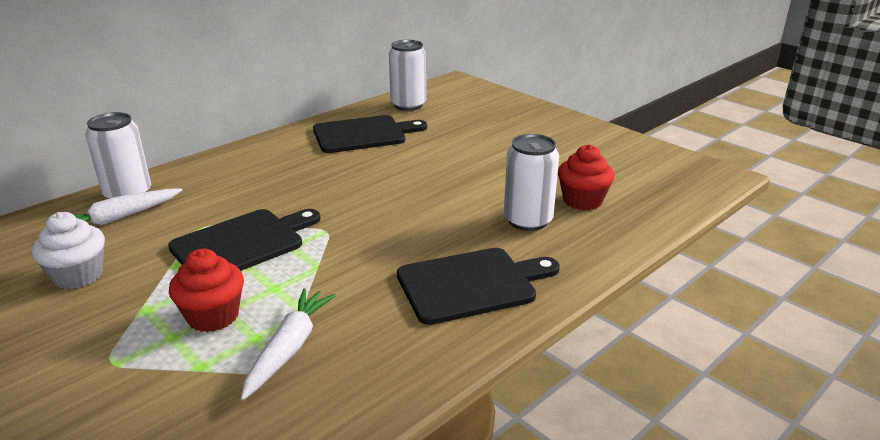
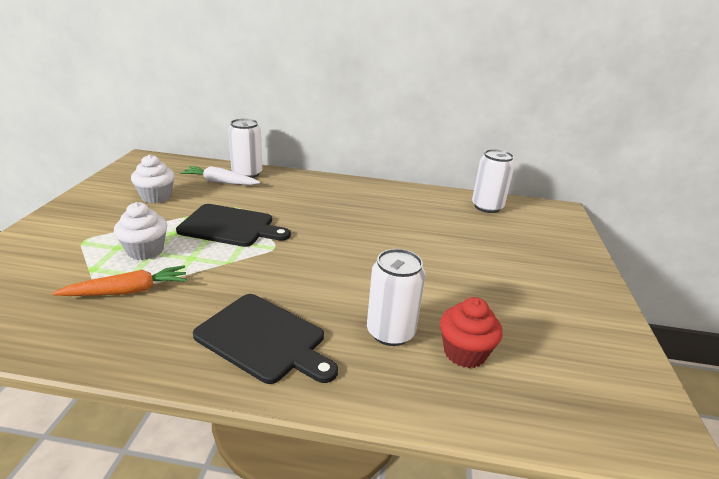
camera: 50 degrees right, 0 degrees up
red cupcake [169,249,244,332] -> white cupcake [114,202,167,260]
white carrot [241,288,336,400] -> orange carrot [52,265,187,296]
black cutting board [313,115,427,153] -> none

